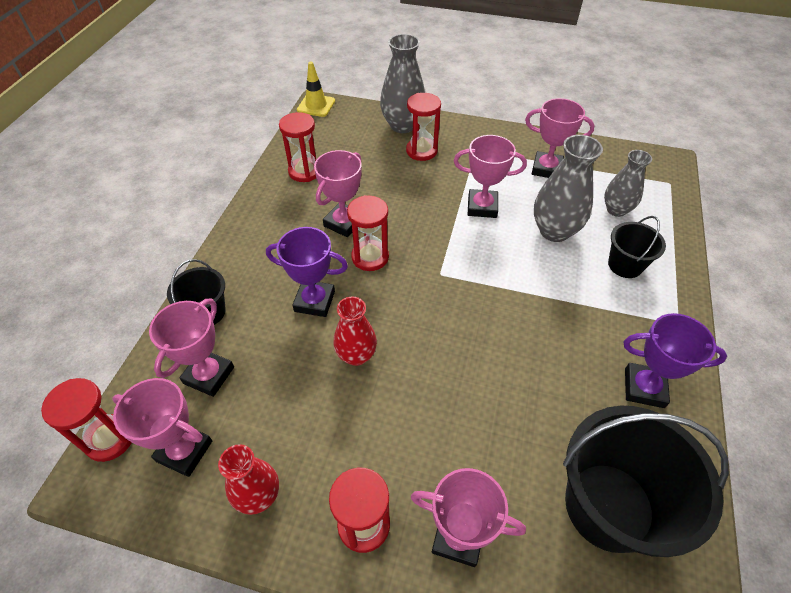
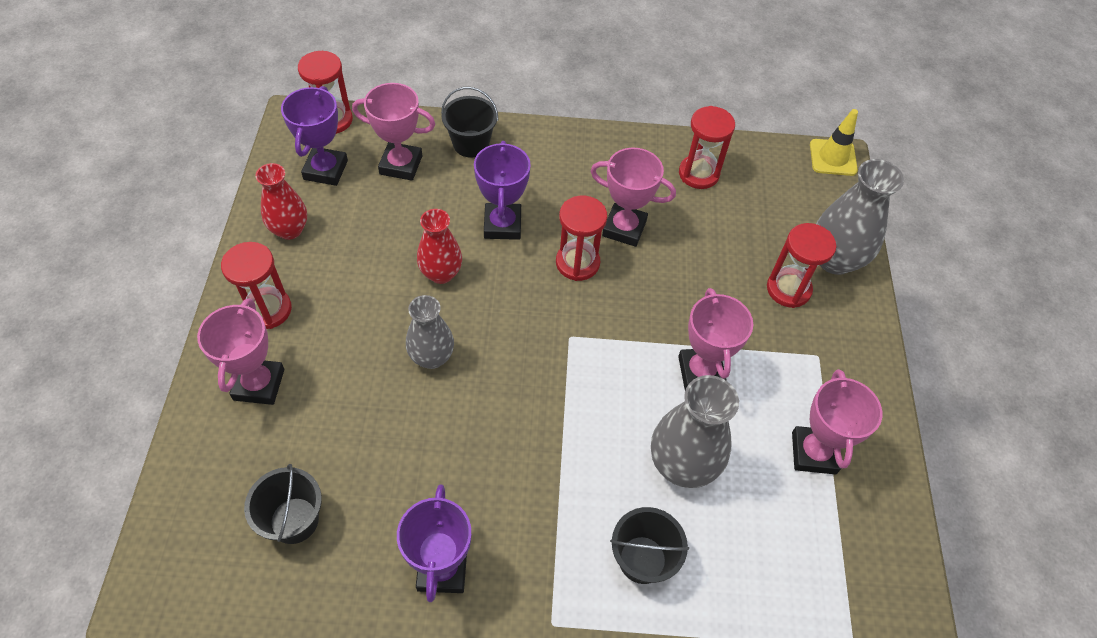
camera: 75 degrees right, 5 degrees up
pink trophy [112,378,212,477] -> purple trophy [281,86,348,186]
black bucket [563,406,729,557] -> black bucket [244,464,322,544], size x0.52
grey vase [604,150,652,217] -> grey vase moved to [406,295,454,369]

